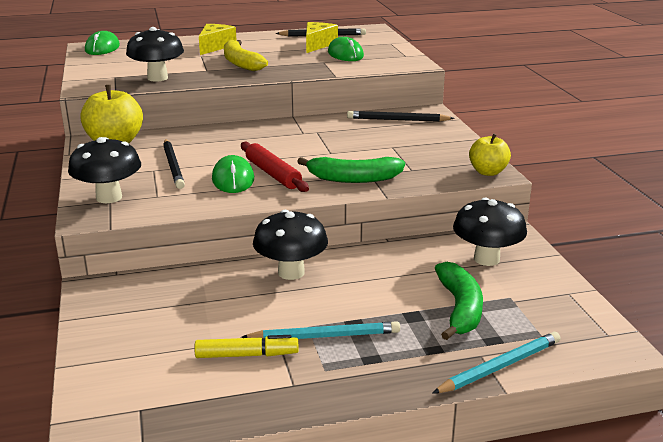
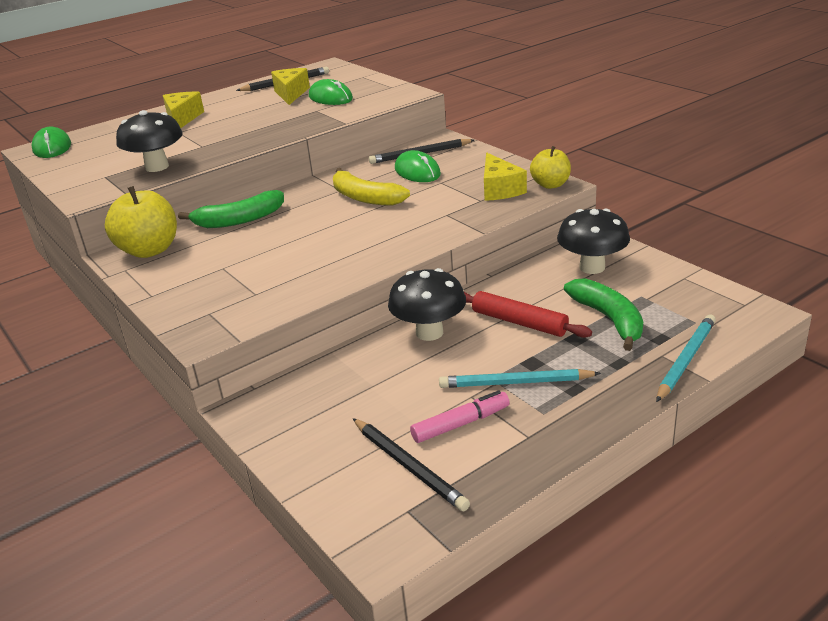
camera: 20 degrees left, 5 degrees up
black mushroom [68,137,141,203] -> none
black pencil [163,139,185,189] -> black pencil moved to [353,418,470,511]
yellow marker [194,335,299,358] -> pink marker [410,390,510,443]
green mouse [212,155,254,193] -> green mouse moved to [395,150,441,182]
yellow banana [224,40,268,71] -> yellow banana moved to [333,168,410,206]
red rolling pin [241,142,309,192] -> red rolling pin moved to [464,291,592,338]
turquoise pencil [241,321,400,339] -> turquoise pencil turned 150 degrees counterclockwise [439,369,601,388]
green banana [297,157,405,183] -> green banana moved to [178,190,284,228]
none -> yellow cheese [484,153,527,201]

